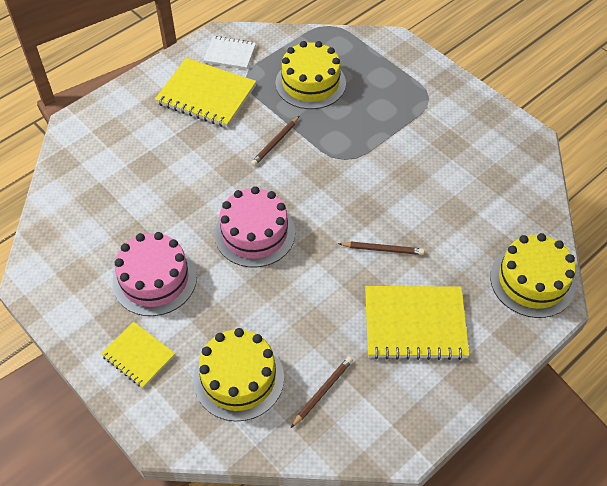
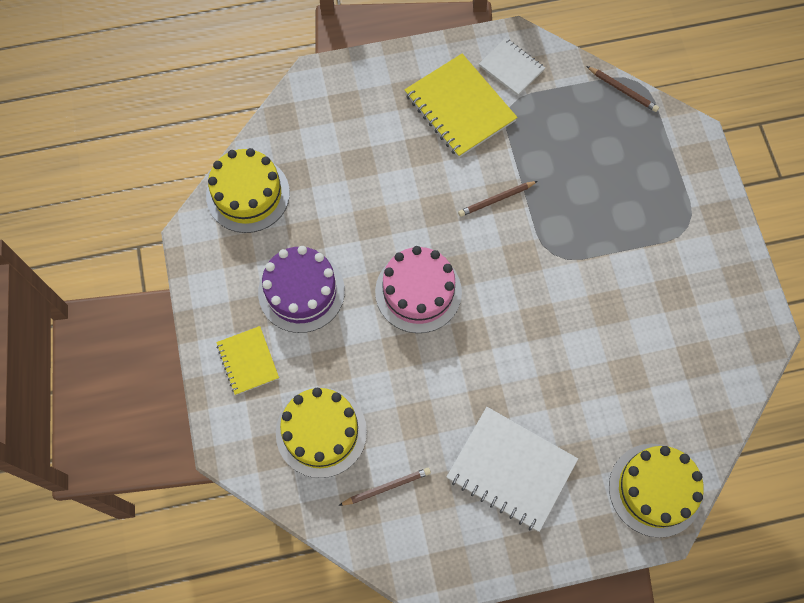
camera: 30 degrees right, 15 degrees up
pink cake [112,232,197,316] -> purple cake [258,246,345,333]
yellow cake [276,41,346,109] -> yellow cake moved to [206,148,290,233]
brown pencil [338,242,424,255] -> brown pencil moved to [586,66,659,112]
yellow notebook [365,286,470,360] -> white notebook [447,407,578,532]

